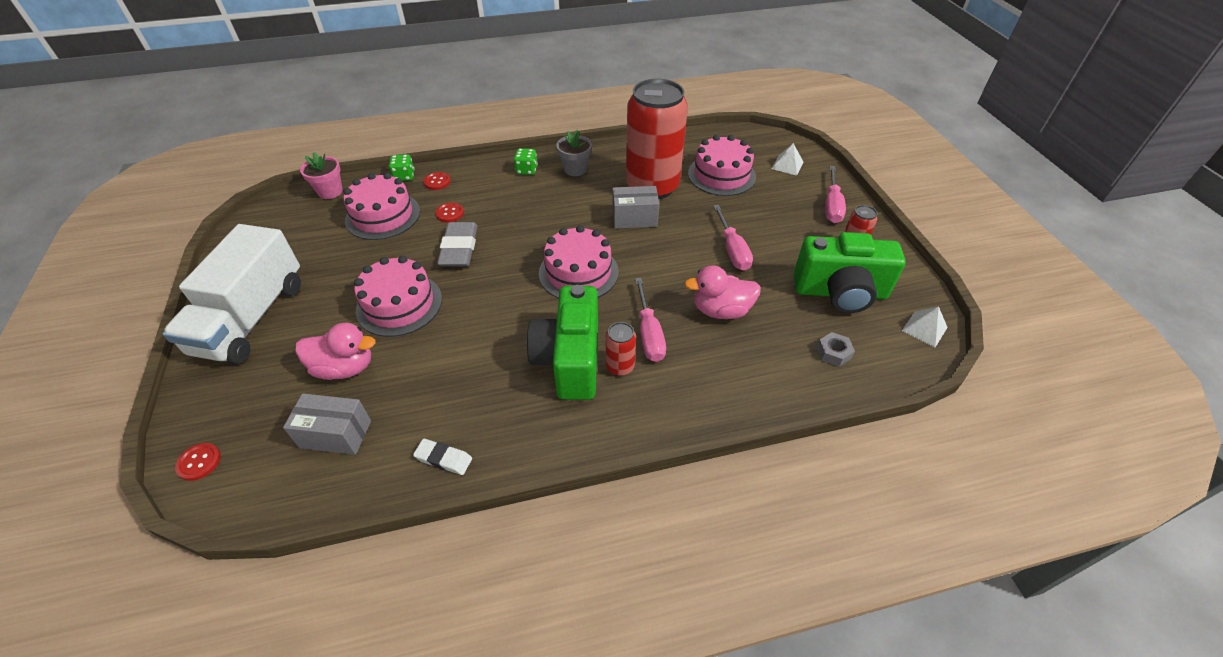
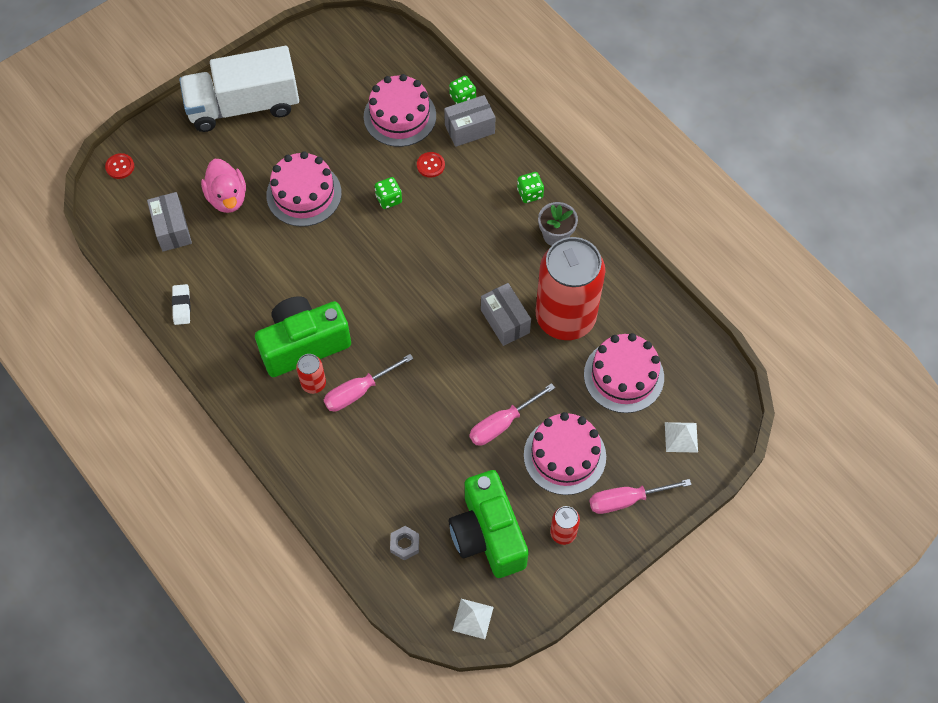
camera: 65 degrees right, 15 degrees up
pink flower pot [300,152,343,199] -> none
red button [423,172,451,190] -> grey box [444,95,496,147]
grey eraser [437,222,478,267] -> green dice [375,177,402,209]
pink cake [539,225,619,298] -> pink cake moved to [524,412,606,495]
pink duck [684,265,761,319] -> none

